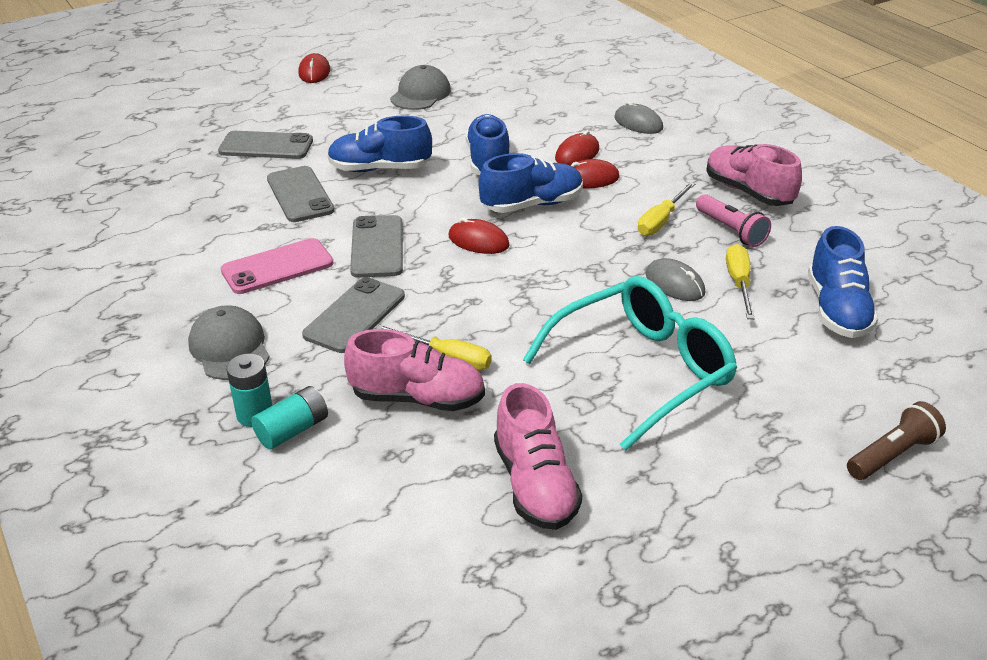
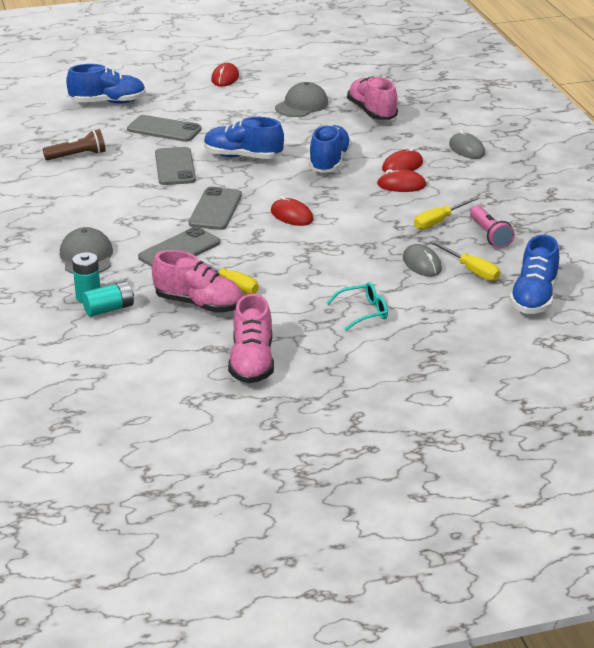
camera: 15 degrees right, 5 degrees down
pink phone [221,238,333,294] -> none
blue shoe [479,153,583,213] -> blue shoe moved to [66,64,146,103]
turquoise glasses [523,276,737,451] -> turquoise glasses [326,282,388,331], size x0.45
pink shoe [706,144,802,206] -> pink shoe moved to [347,76,398,120]
yellow screwdriver [726,244,755,319] -> yellow screwdriver turned 120 degrees clockwise [429,240,500,281]
brown flashlight [847,401,946,480] -> brown flashlight moved to [43,129,106,160]

